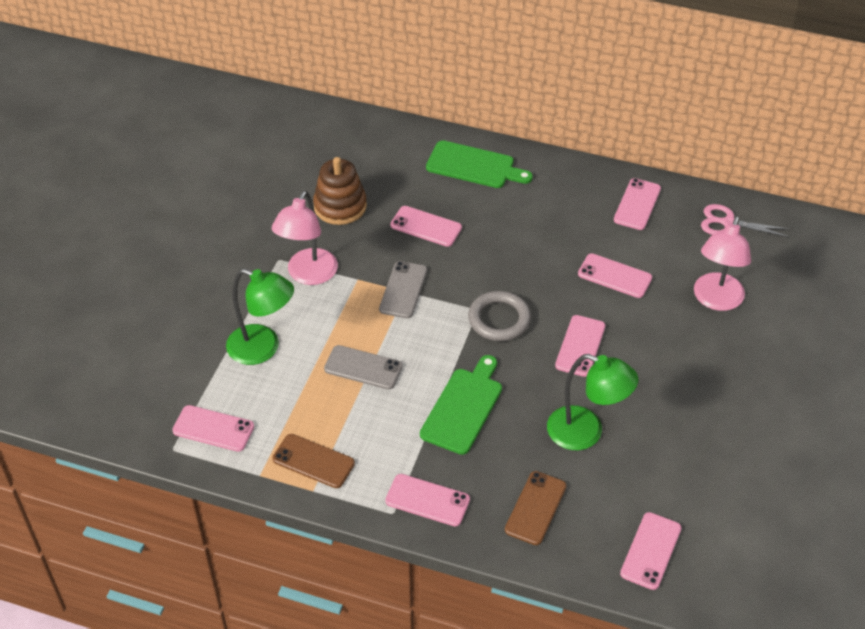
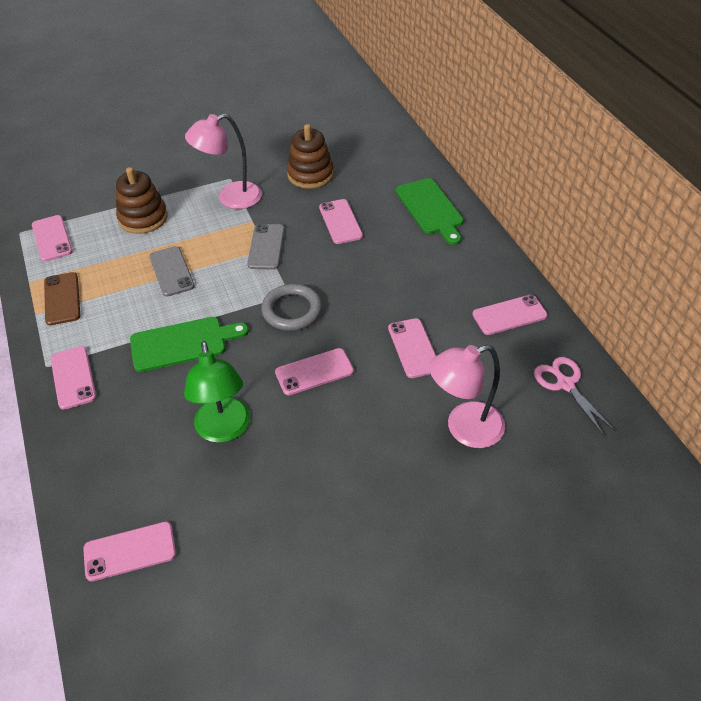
camera: 50 degrees right, 0 degrees up
green lamp [226,269,294,365] -> brown stacking toy [116,167,167,234]
grey phone [379,261,427,318] -> grey phone turned 60 degrees counterclockwise [247,224,285,270]
brown phone [505,471,567,545] -> none

